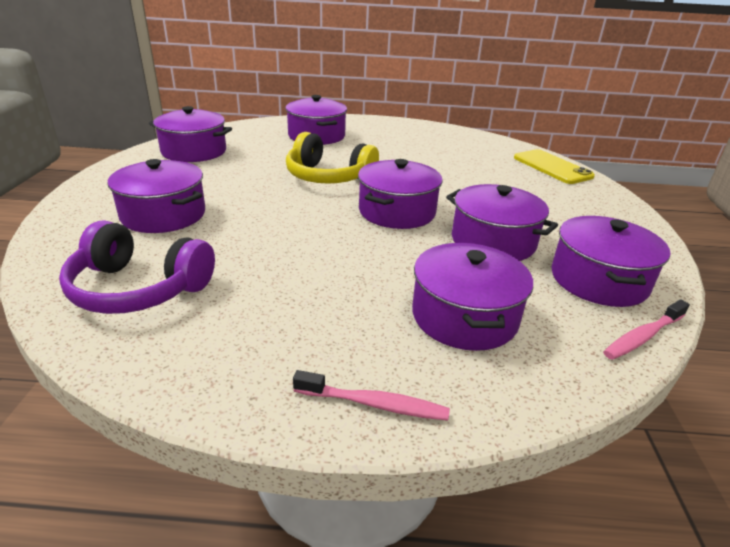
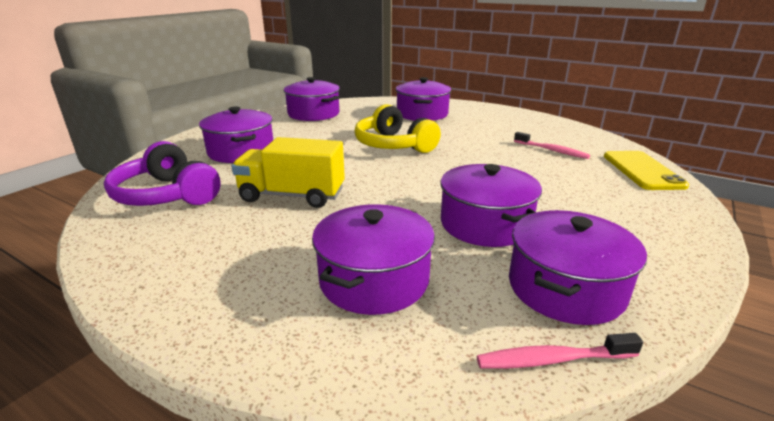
camera: 30 degrees right, 5 degrees down
pink toothbrush [293,370,450,421] -> pink toothbrush moved to [514,132,590,159]
purple pot [358,159,443,229] -> none
none -> yellow truck [232,137,345,208]

